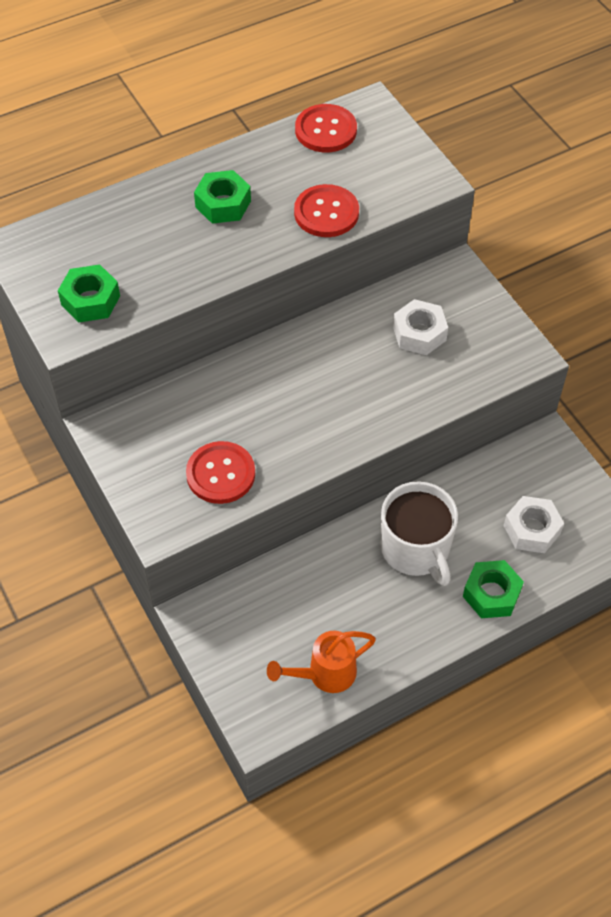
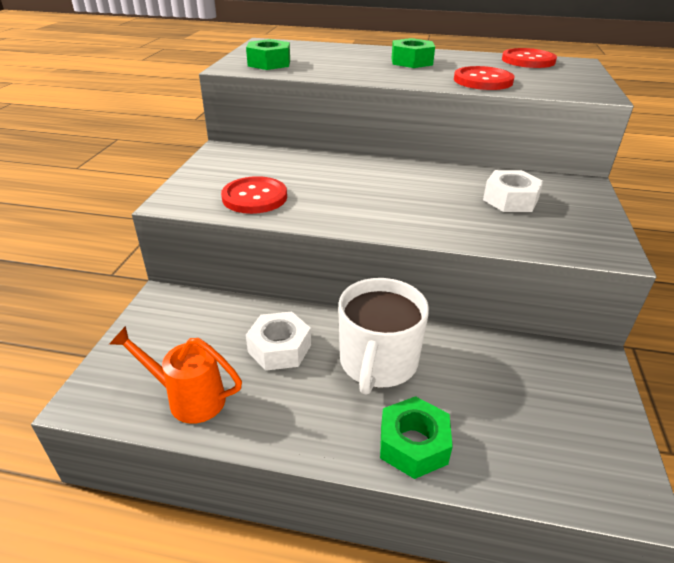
camera: 40 degrees right, 20 degrees down
white nut [504,496,564,553] -> white nut moved to [246,311,311,371]

